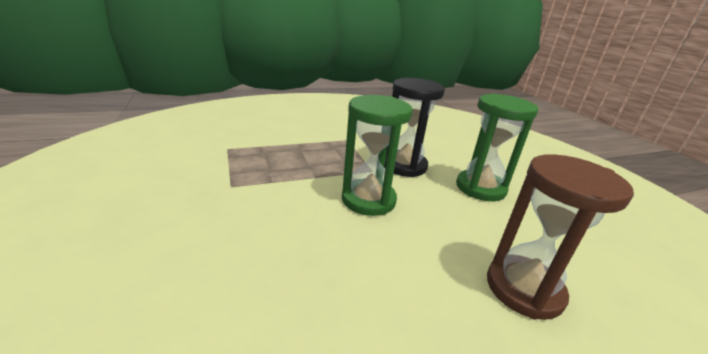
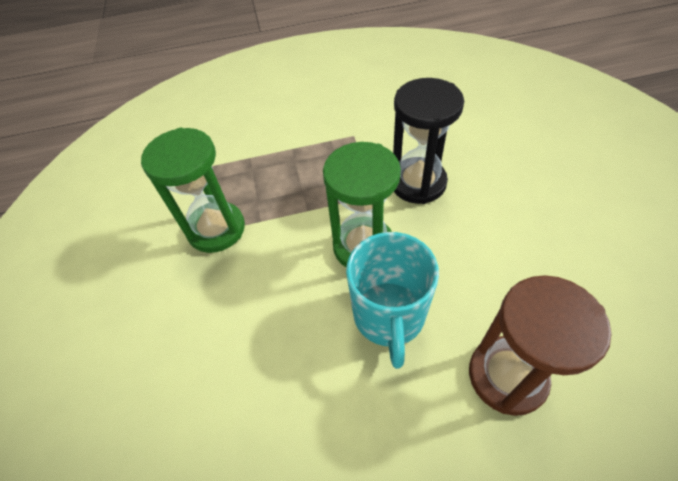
camera: 15 degrees right, 25 degrees up
green hourglass [456,93,538,201] -> green hourglass moved to [141,128,245,253]
none -> turquoise mug [346,232,439,369]

